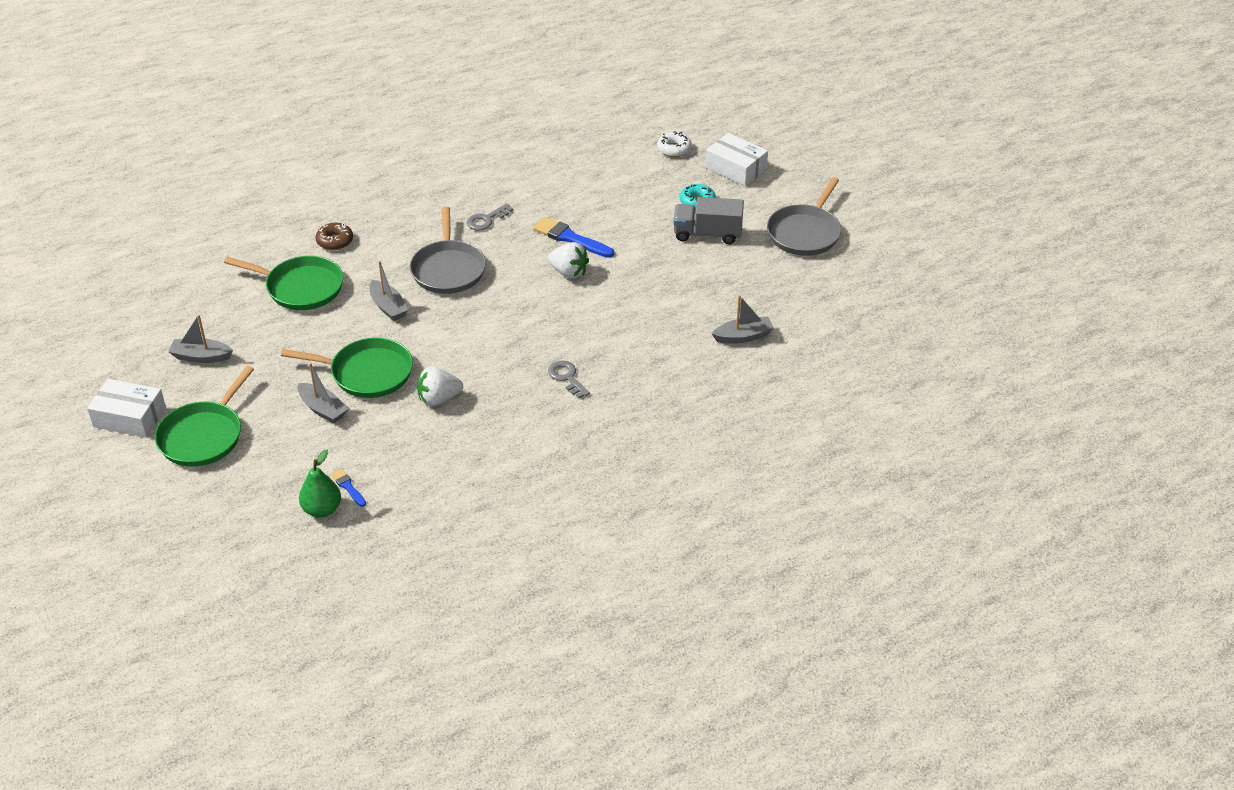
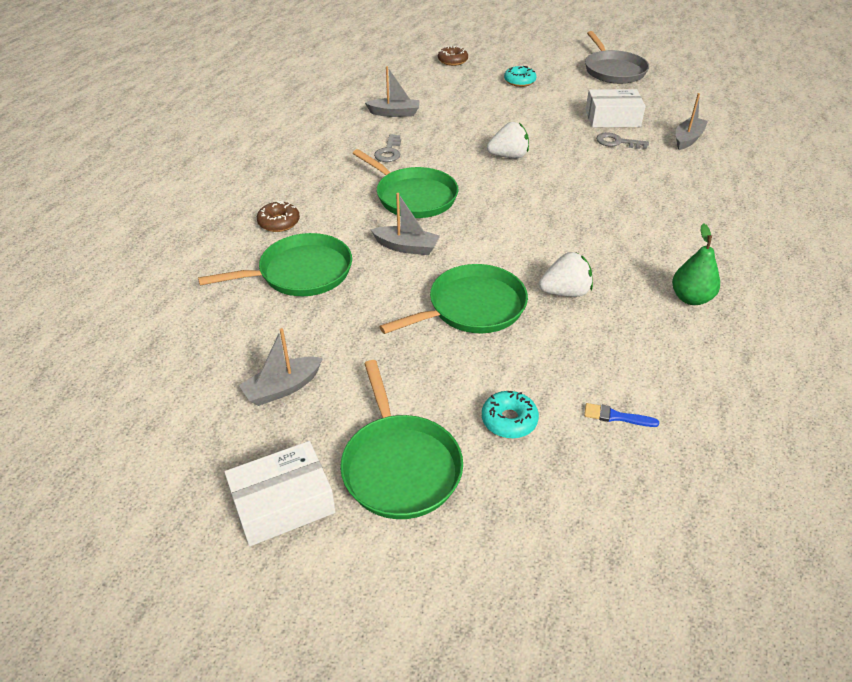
camera: 40 degrees left, 0 degrees up
grey boat [298,363,348,423] -> grey boat moved to [365,66,420,117]
green pear [299,450,341,518] -> green pear moved to [672,223,720,305]
grey pan [410,207,486,294] -> green pan [353,149,459,218]
white strawberry [417,367,463,406] -> white strawberry turned 135 degrees counterclockwise [539,252,593,297]
blue brush [533,217,614,258] -> none
grey key [548,361,590,398] -> grey key moved to [596,132,649,149]
white donut [657,131,692,157] -> brown donut [438,46,468,66]
grey truck [673,197,744,244] -> none
white box [705,133,768,186] -> white box moved to [586,89,646,127]
none -> turquoise donut [482,391,539,438]

